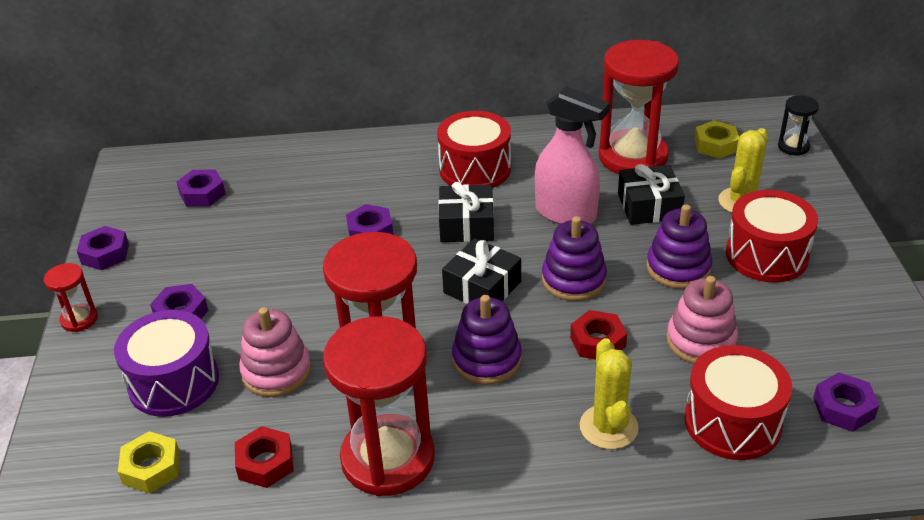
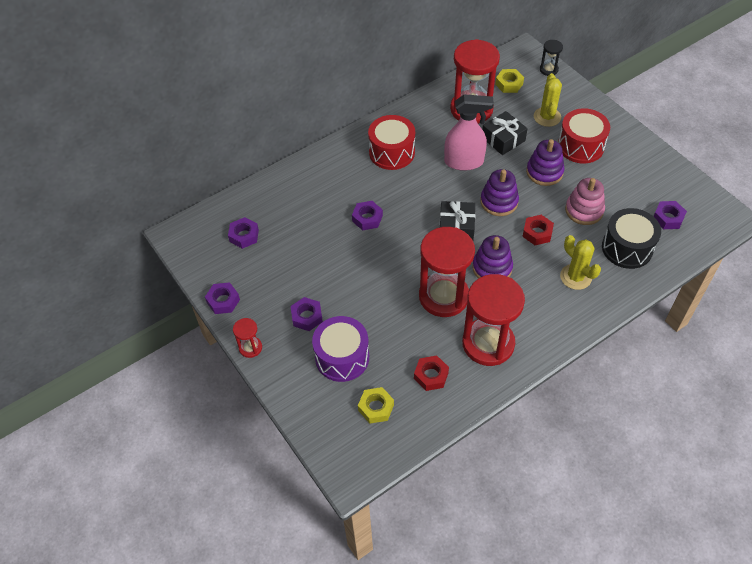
camera: 30 degrees left, 15 degrees up
pink stacking toy [239,307,311,397] -> none
black gift [438,182,494,242] -> none
red drum [684,345,792,460] -> black drum [602,208,661,269]

